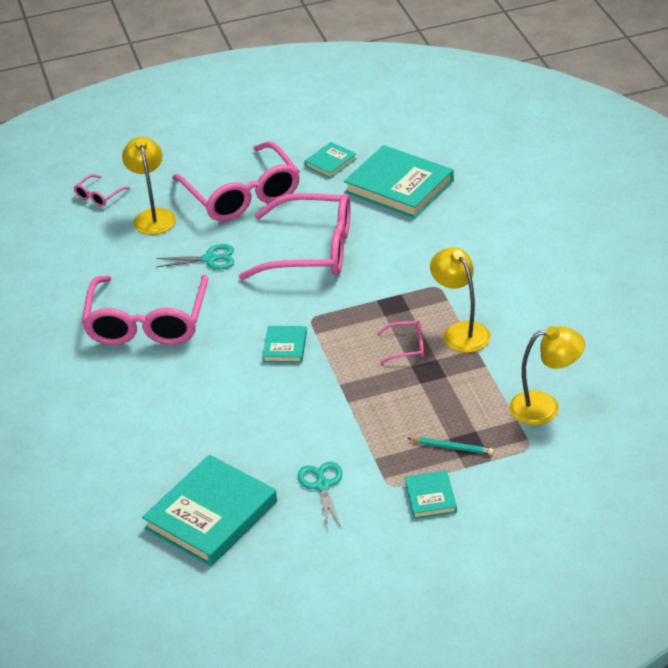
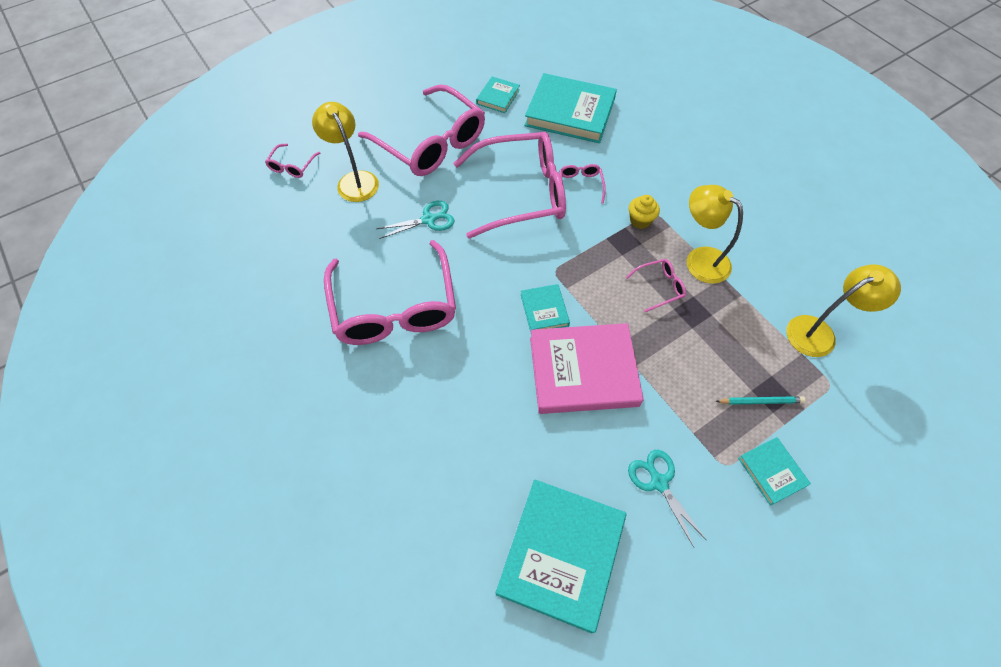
camera: 20 degrees left, 20 degrees up
none -> pink book [530,323,644,414]
none -> pink glasses [559,164,606,204]
none -> yellow cupcake [629,195,660,229]

